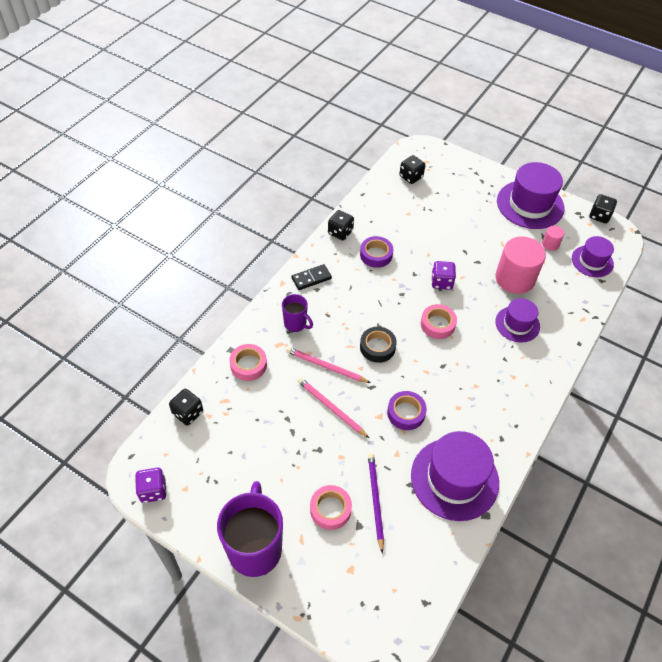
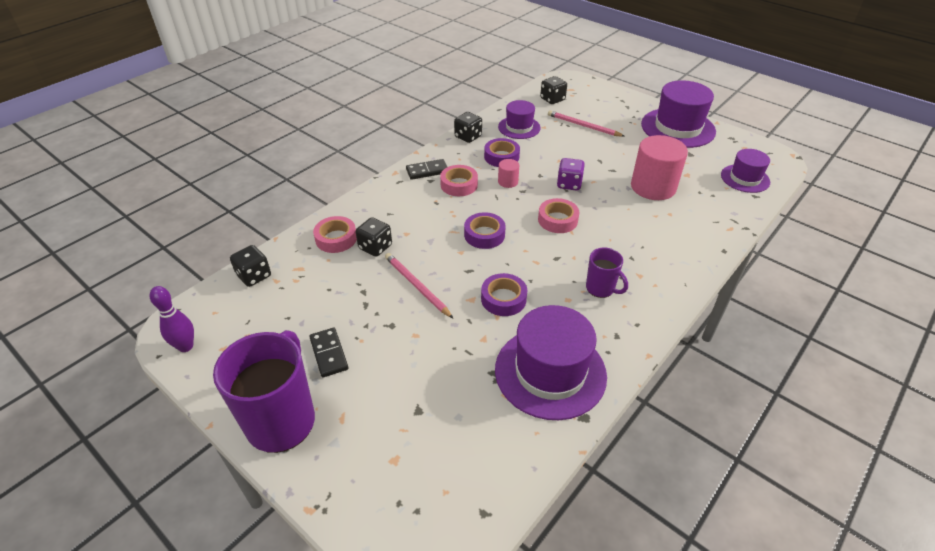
camera: 10 degrees right, 10 degrees down
purple dice [135,468,167,503] -> purple bowling pin [150,286,194,352]
purple mug [282,294,313,332] -> purple mug moved to [586,248,628,298]
pink pencil [286,347,371,383] -> pink pencil moved to [548,110,625,137]
pink tape [310,485,352,530] -> pink tape moved to [440,165,478,196]
black tape [360,327,397,363] -> purple tape [464,212,506,249]
purple pencil [368,453,384,554] -> none
purple hat [495,298,540,343] -> purple hat moved to [498,100,541,139]
pink cylinder [542,226,564,251] -> pink cylinder moved to [498,159,519,188]
black dice [589,194,617,223] -> black dice moved to [356,217,392,257]
none -> black domino [309,328,348,377]

